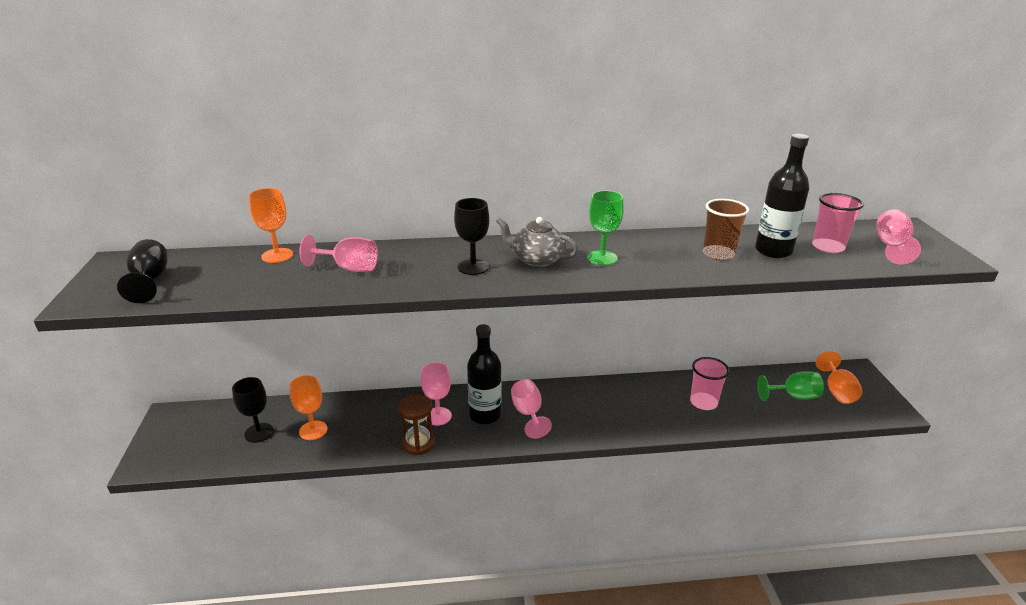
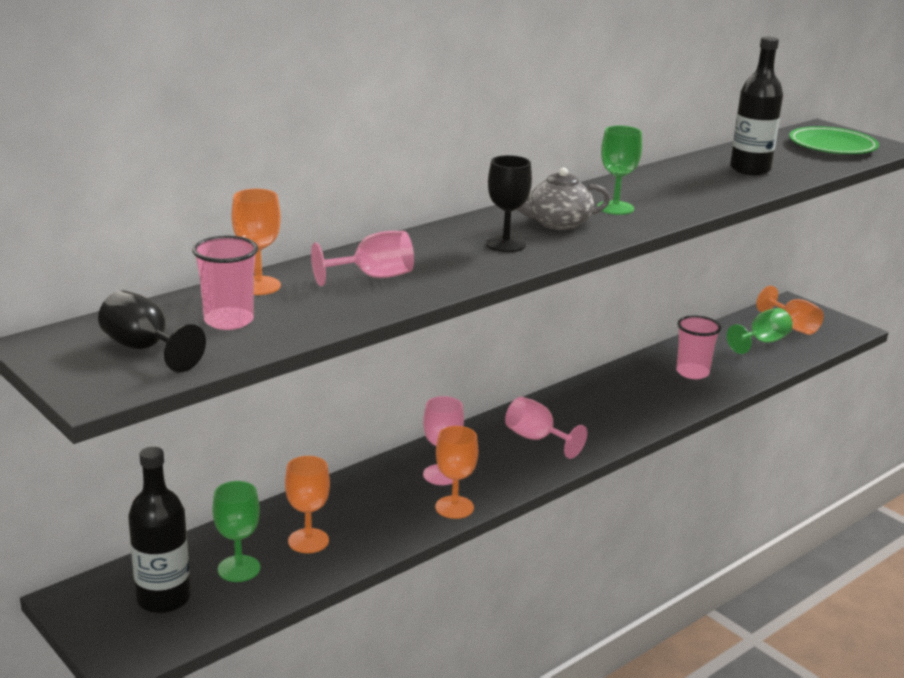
camera: 35 degrees left, 5 degrees down
black goblet [232,377,274,443] -> green goblet [212,481,260,582]
brown hourglass [398,394,435,455] -> orange goblet [435,426,478,519]
black bottle [467,324,502,424] -> black bottle moved to [128,447,191,613]
brown cup [703,199,749,260] -> none
pink cup [812,193,864,253] -> pink cup moved to [192,235,258,330]
pink goblet [877,209,921,265] -> green plate [789,126,879,154]

